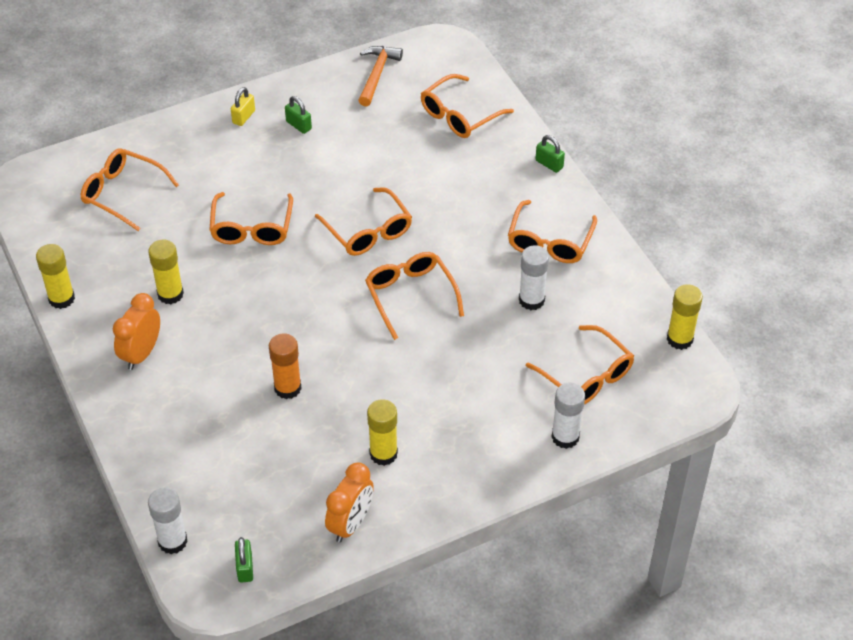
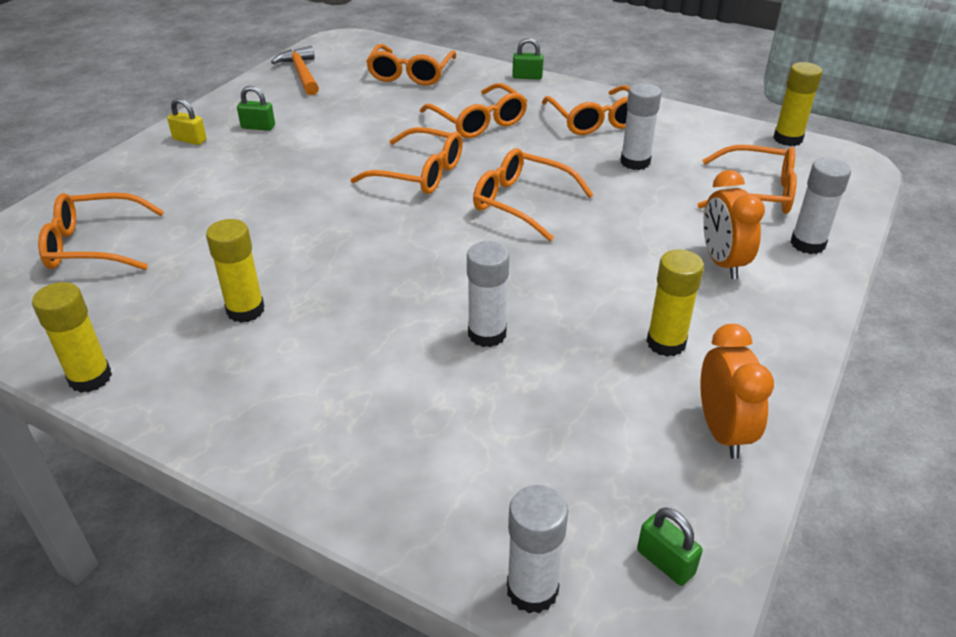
camera: 35 degrees left, 10 degrees down
orange clock [113,293,160,370] -> orange clock moved to [703,170,765,279]
orange glasses [209,192,293,245] -> orange glasses moved to [420,83,527,138]
yellow padlock [231,87,255,126] -> yellow padlock turned 60 degrees counterclockwise [167,98,207,145]
orange glue stick [269,333,302,399] -> white glue stick [467,241,509,347]

